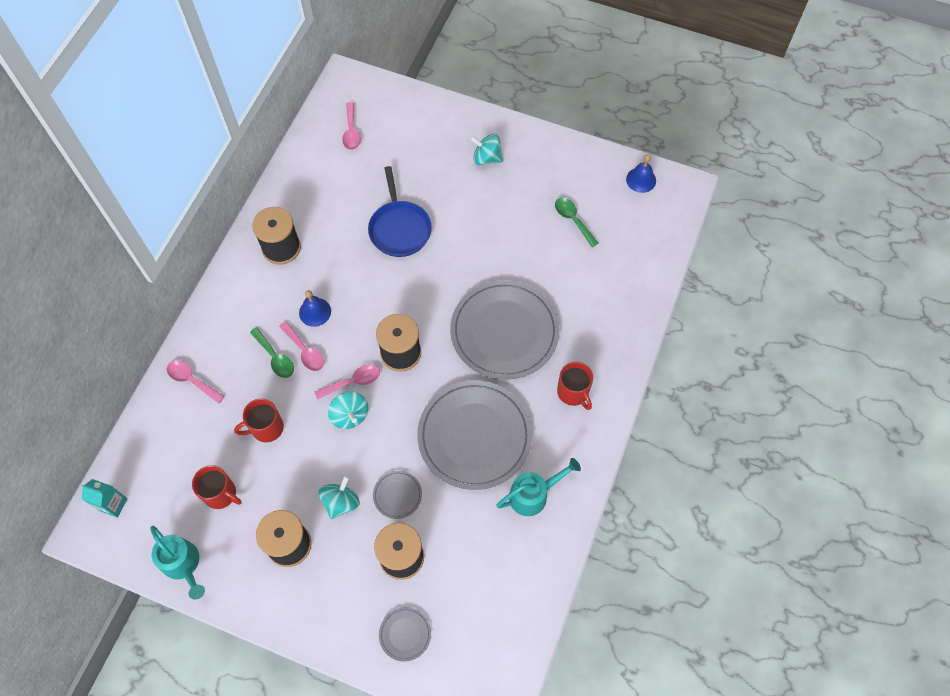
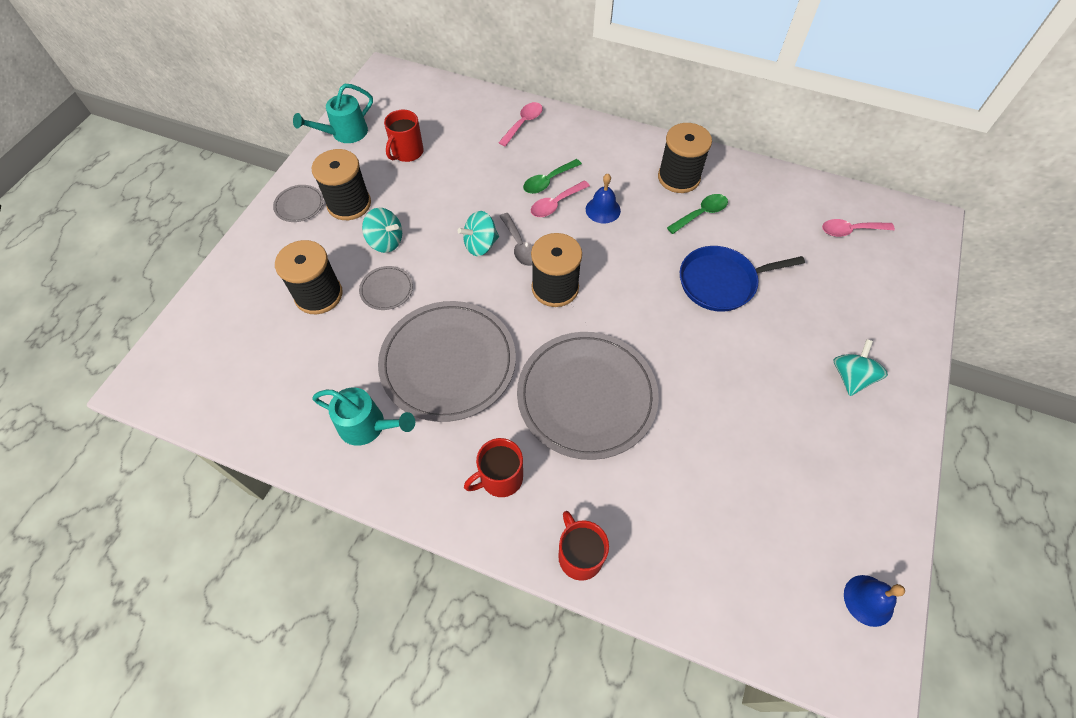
camera: 90 degrees right, 5 degrees down
turquoise carton [81,479,128,518] -> none
red mug [234,399,284,442] -> red mug moved to [558,511,609,581]
pink spoon [315,364,380,400] -> grey spoon [500,213,533,266]
grey plate [379,607,431,662] -> grey plate moved to [273,185,323,222]
turquoise watering can [496,458,581,516] -> turquoise watering can turned 45 degrees counterclockwise [312,388,415,446]
green spoon [555,198,598,247] -> green spoon moved to [667,194,728,234]

